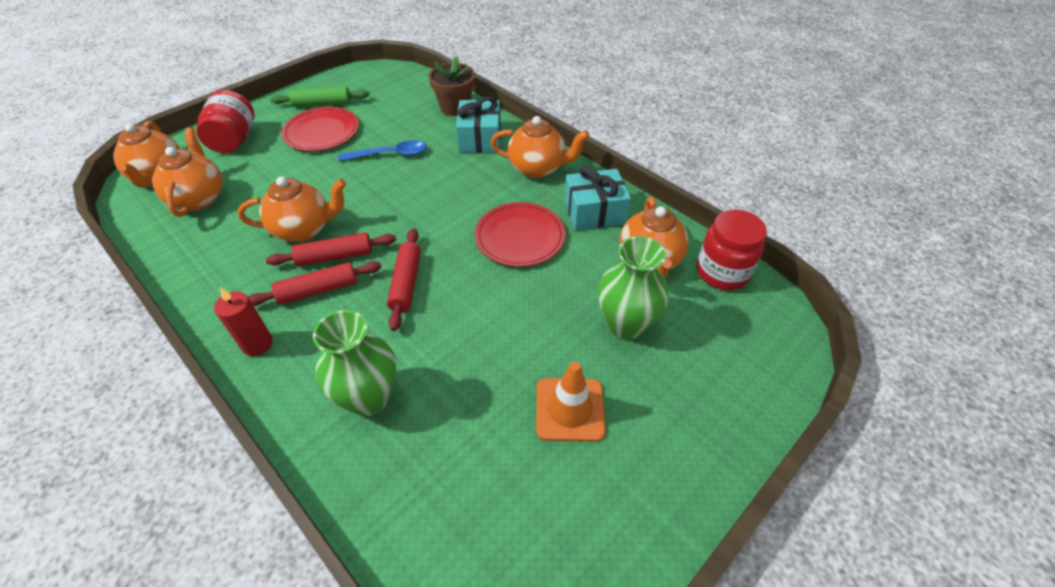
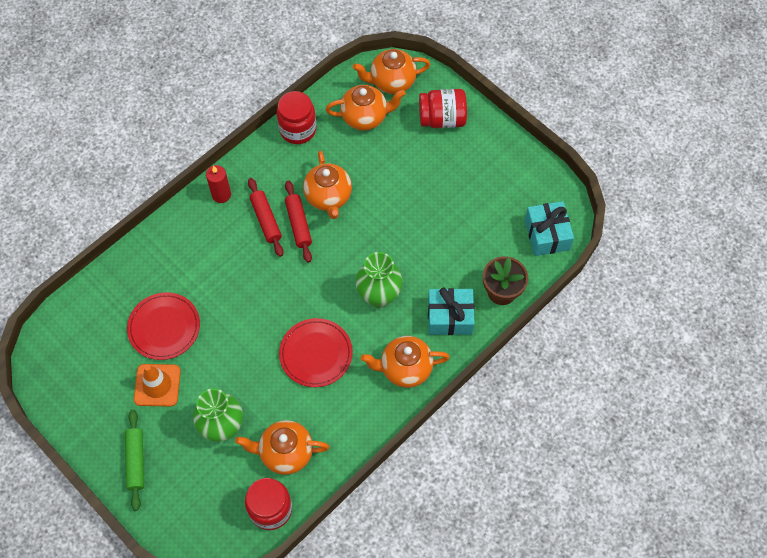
camera: 90 degrees right, 15 degrees up
green rolling pin [270,86,369,107] -> green rolling pin moved to [125,410,144,511]
red plate [281,107,359,151] -> red plate moved to [127,292,200,360]
green vase [313,310,397,416] -> green vase moved to [356,252,403,308]
blue spoon [338,140,427,161] -> none
red rolling pin [387,228,421,331] -> none
orange teapot [491,116,590,178] -> orange teapot turned 75 degrees clockwise [361,336,450,388]
turquoise gift [565,166,631,231] -> turquoise gift moved to [525,201,574,256]
none -> red jar [277,91,316,144]

